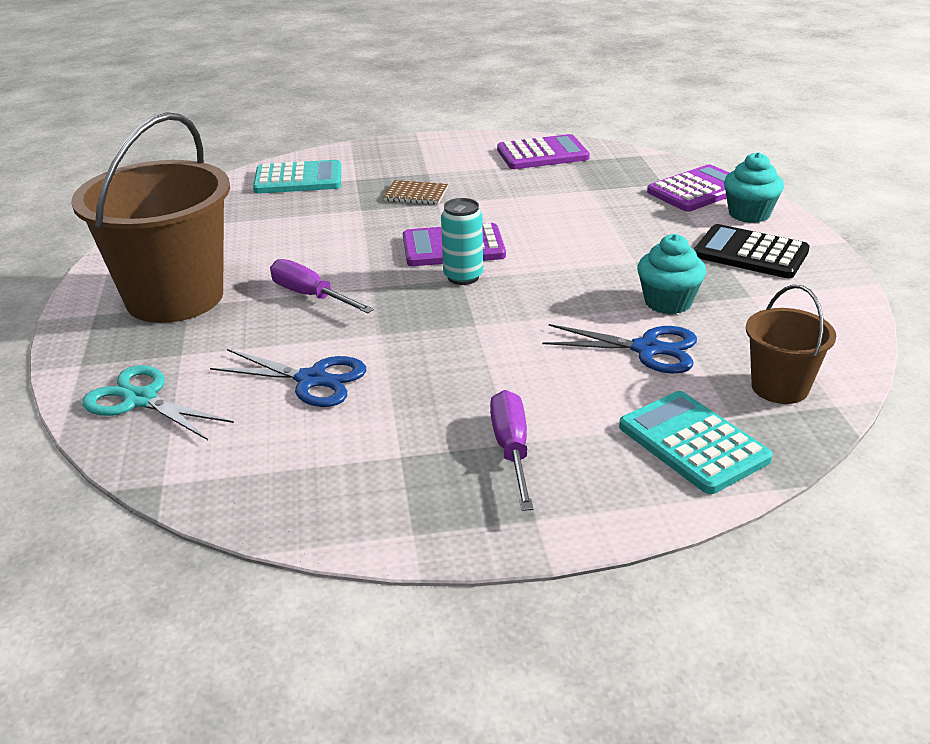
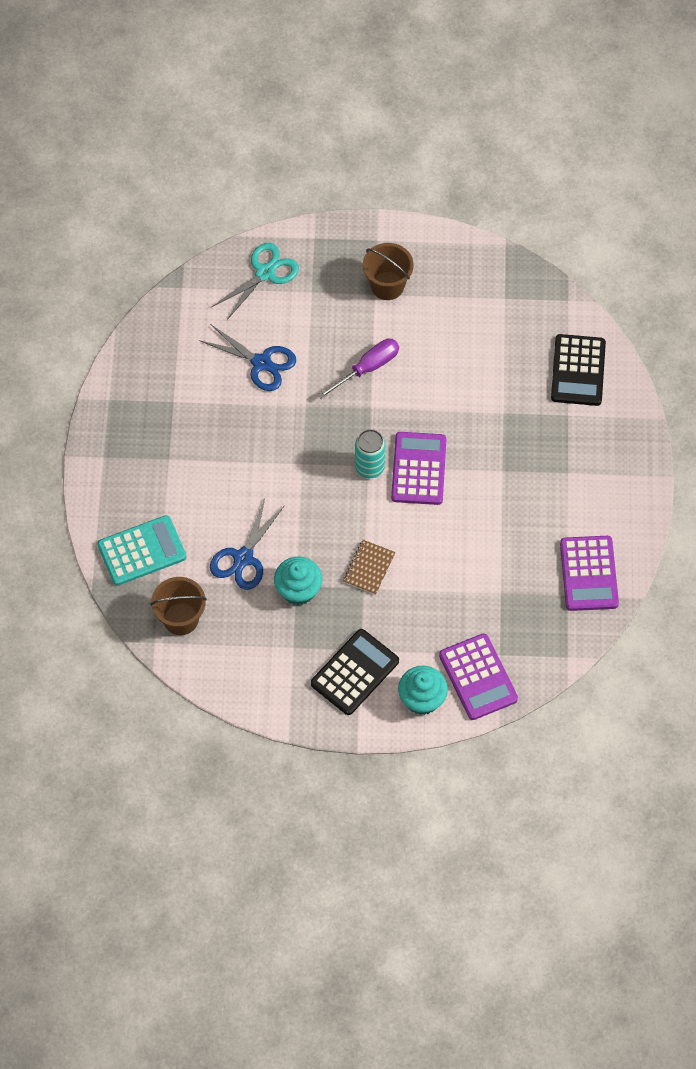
camera: 100 degrees right, 30 degrees up
brown bucket [71,112,230,323] -> brown bucket [363,243,414,300], size x0.49
blue scissors [210,349,366,407] -> blue scissors turned 90 degrees counterclockwise [199,324,296,391]
turquoise calculator [253,160,341,194] -> black calculator [551,334,606,406]
brown notebook [383,180,448,205] -> brown notebook moved to [343,540,396,595]
purple screwdriver [490,390,533,511] -> none

